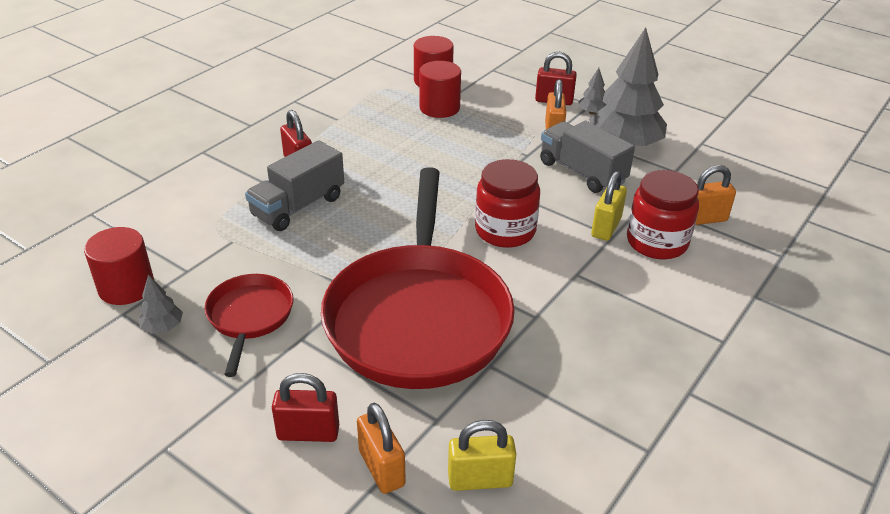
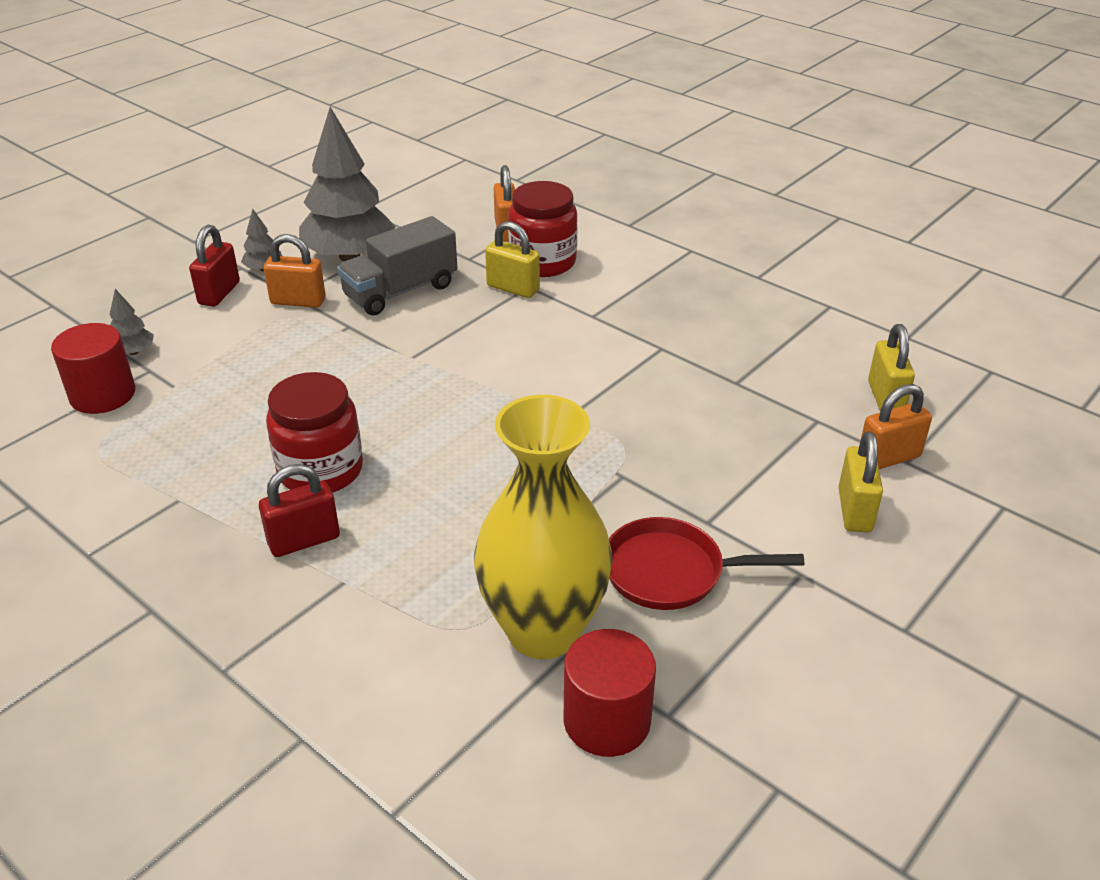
camera: 85 degrees left, 0 degrees up
grey tree [138,274,183,334] -> grey tree moved to [110,289,154,355]
grey truck [245,140,344,231] -> none
red padlock [272,373,339,442] -> yellow padlock [838,431,883,532]
red pan [321,167,515,389] -> none
red cylinder [419,61,461,118] -> none
red jar [475,159,540,248] -> red jar moved to [266,372,363,493]
none -> yellow vase [474,395,613,659]

